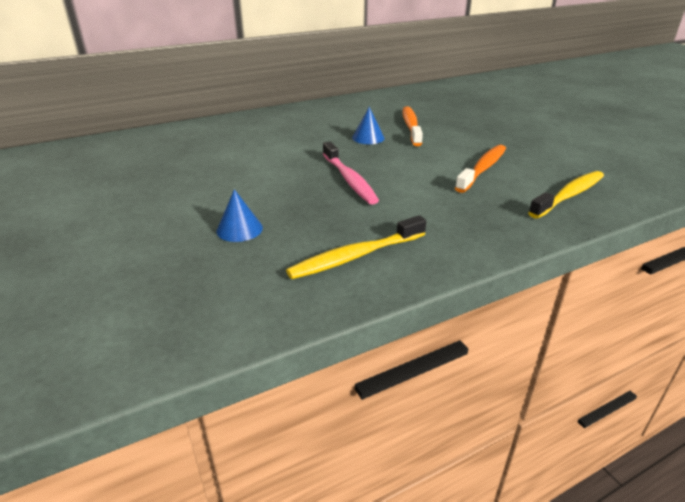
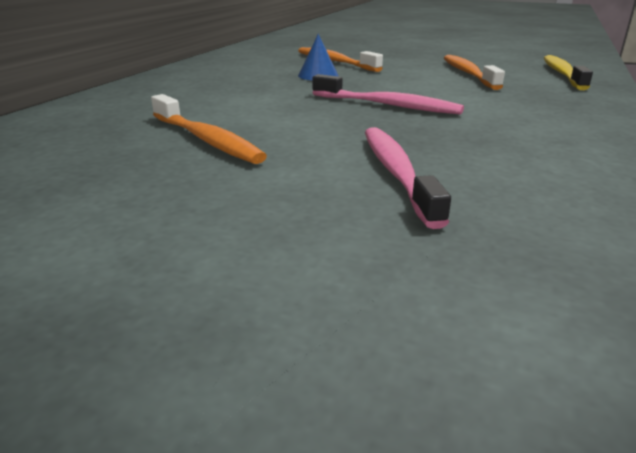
camera: 40 degrees left, 5 degrees down
blue cone [217,189,263,242] -> pink toothbrush [365,127,451,229]
yellow toothbrush [286,215,426,279] -> none
none -> orange toothbrush [151,94,267,164]

